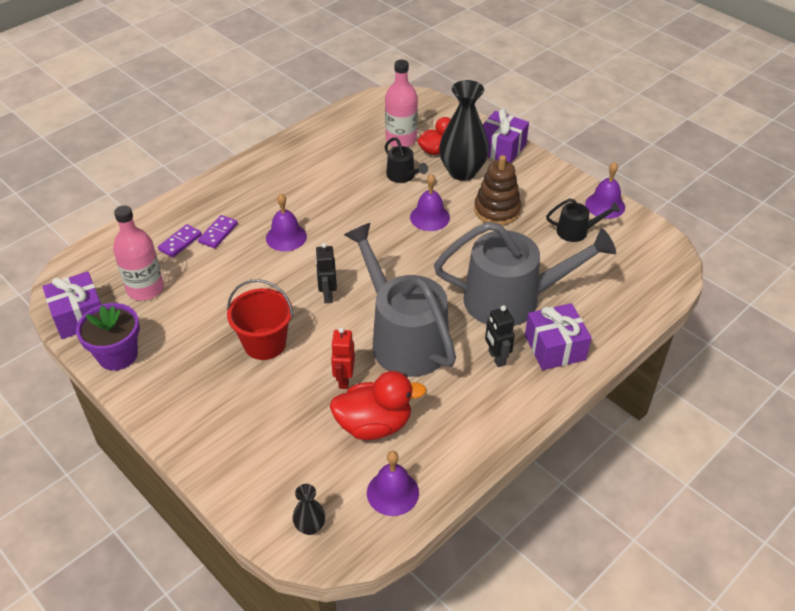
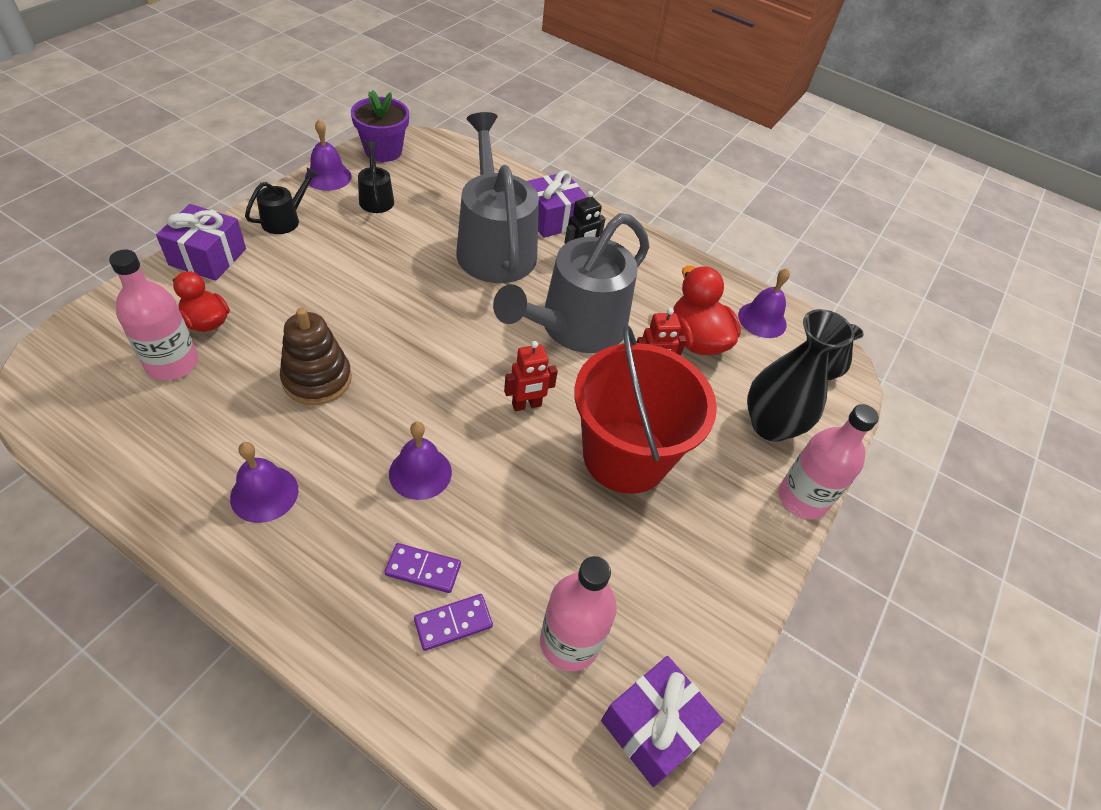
camera: 110 degrees left, 5 degrees up
purple flower pot [76,303,140,371] -> purple flower pot moved to [351,90,409,162]
purple domino [158,224,202,258] -> purple domino turned 45 degrees counterclockwise [414,594,493,651]
red bucket [227,279,293,360] -> red bucket [574,324,717,494], size x1.59
black robot [315,243,337,303] -> red robot [504,341,558,411]
black watering can [385,137,428,183] -> black watering can moved to [245,167,319,234]
purple bell [410,174,450,231] -> purple bell moved to [230,442,299,523]
black vase [439,80,489,181] -> black vase moved to [747,309,854,442]
brown stacking toy [474,155,521,225] -> brown stacking toy moved to [280,308,352,405]
none -> pink bottle [779,404,879,520]

